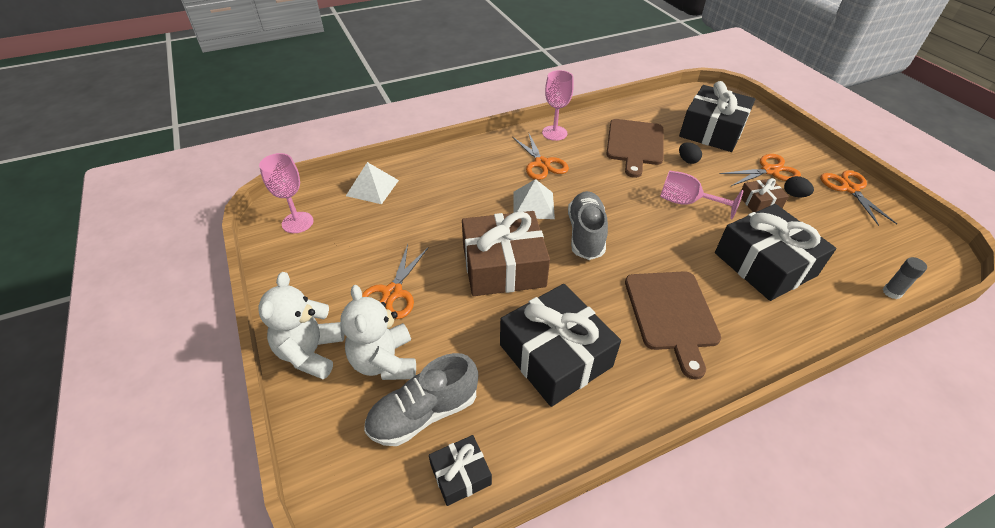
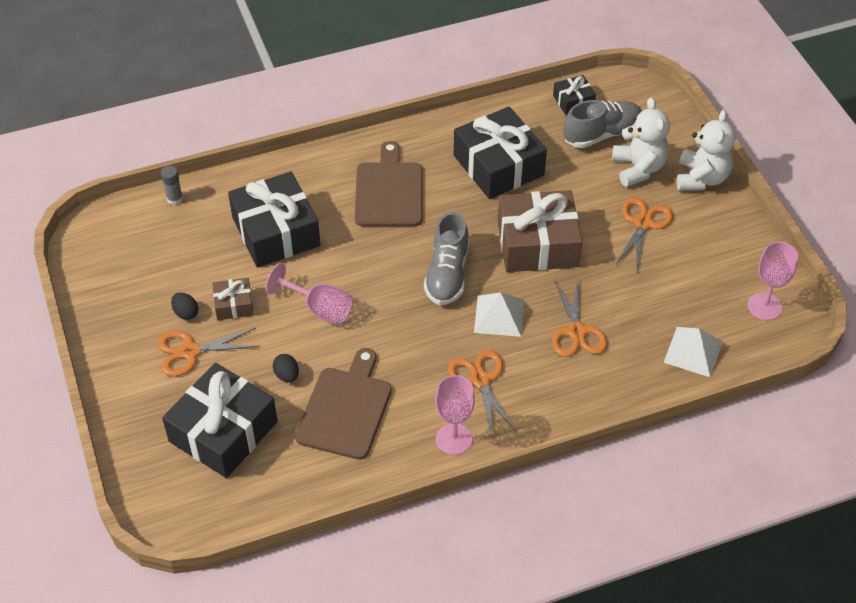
camera: 175 degrees left, 5 degrees up
orange scissors [820,170,897,226] -> orange scissors moved to [552,277,607,357]

